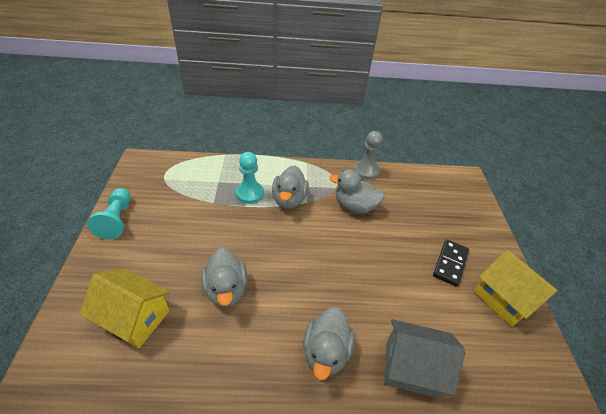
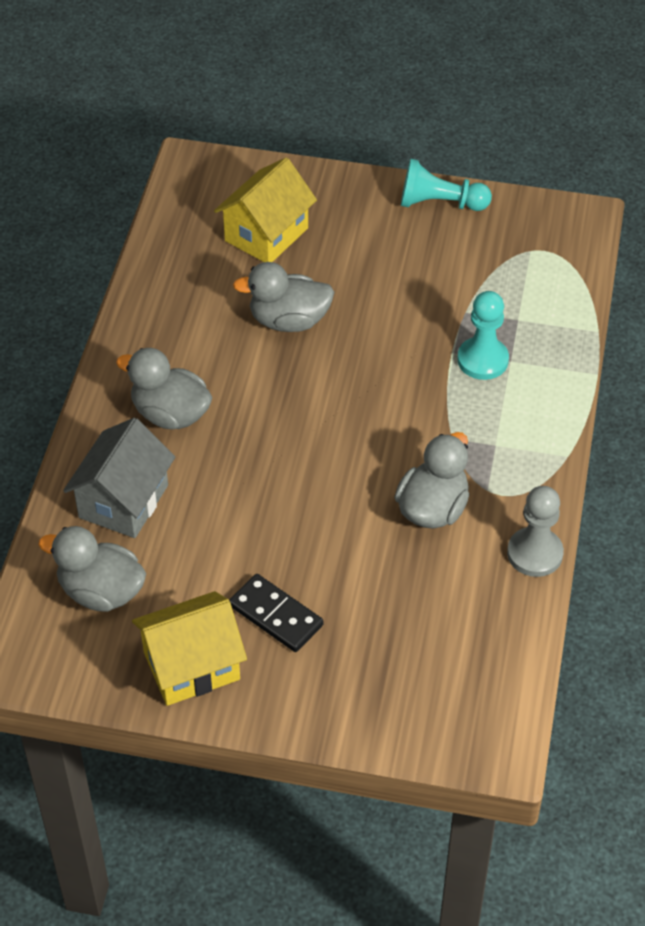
camera: 105 degrees right, 5 degrees up
grey duck [272,165,309,208] -> grey duck moved to [38,526,146,612]

